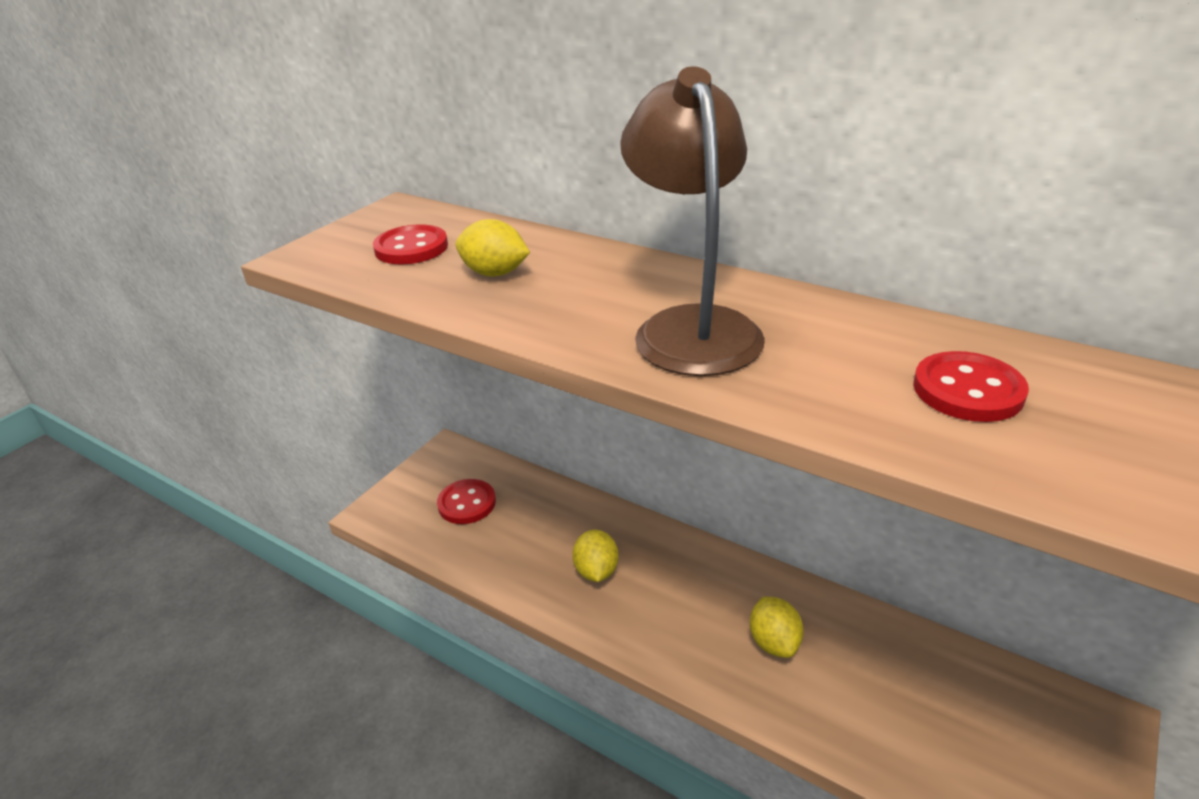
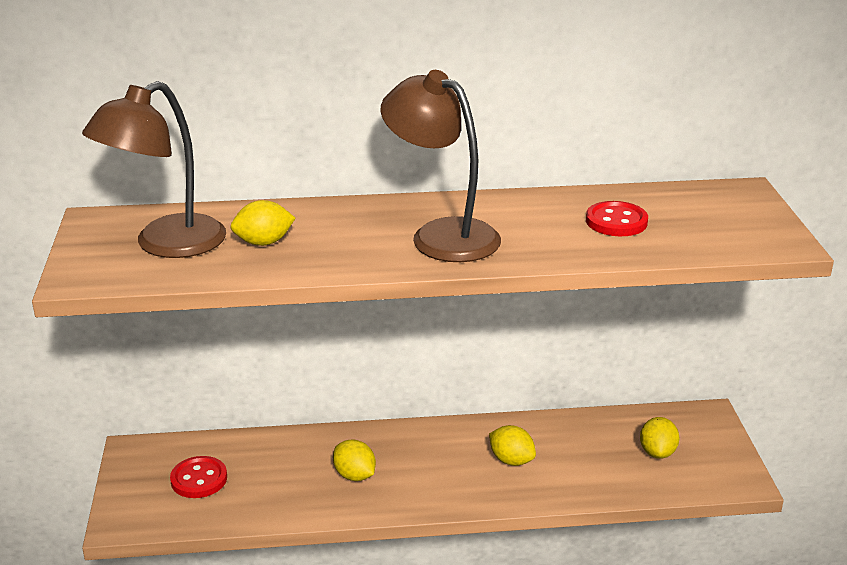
camera: 40 degrees left, 5 degrees down
red button [373,224,448,264] -> brown lamp [82,81,226,258]
none -> yellow lemon [640,417,680,459]

